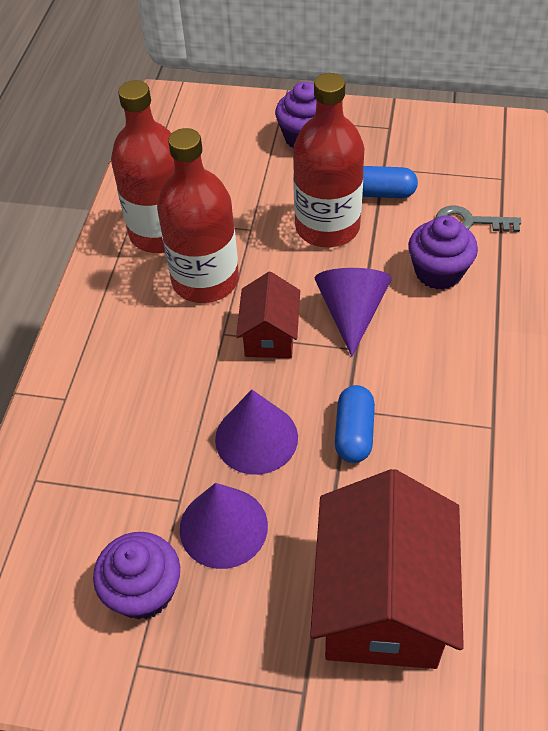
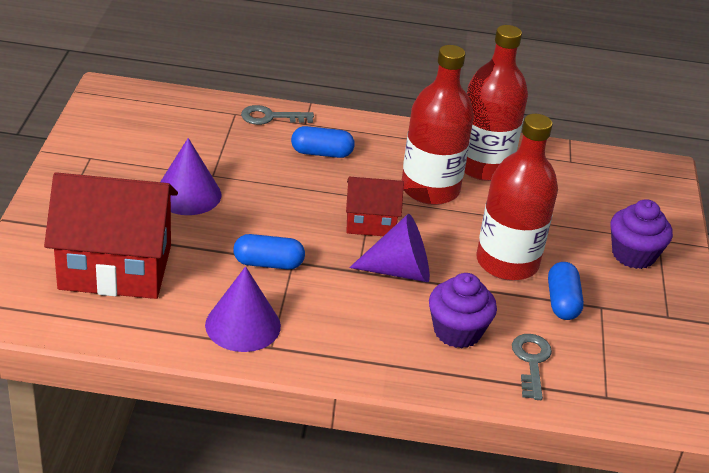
camera: 80 degrees right, 15 degrees down
purple cupcake [93,532,180,620] -> none
purple cone [215,389,298,475] -> purple cone moved to [205,266,281,352]
none -> grey key [241,105,314,125]
none -> blue capsule [291,126,355,158]

